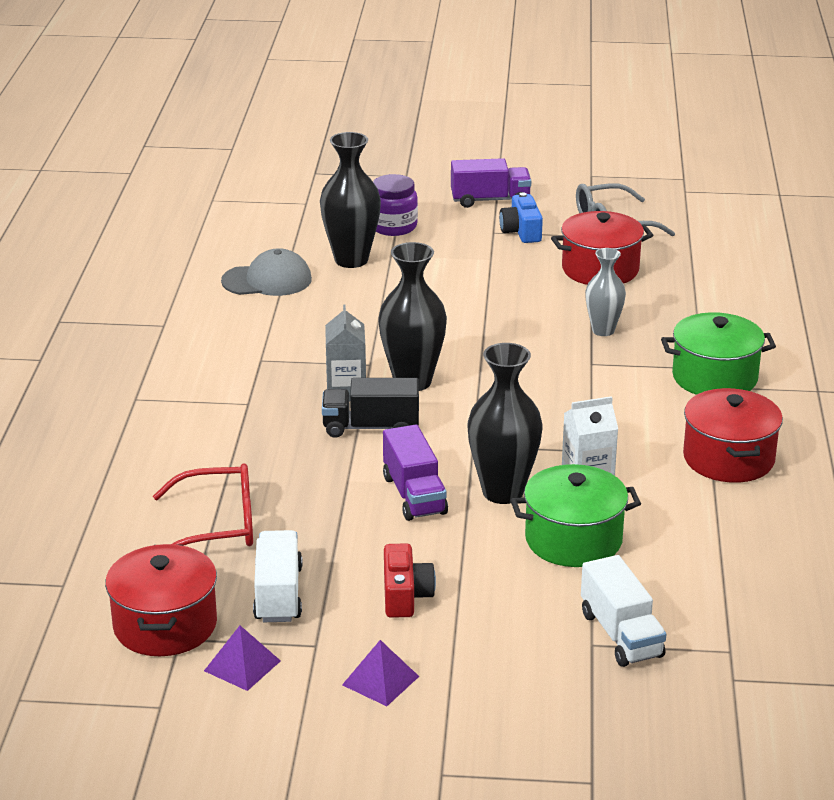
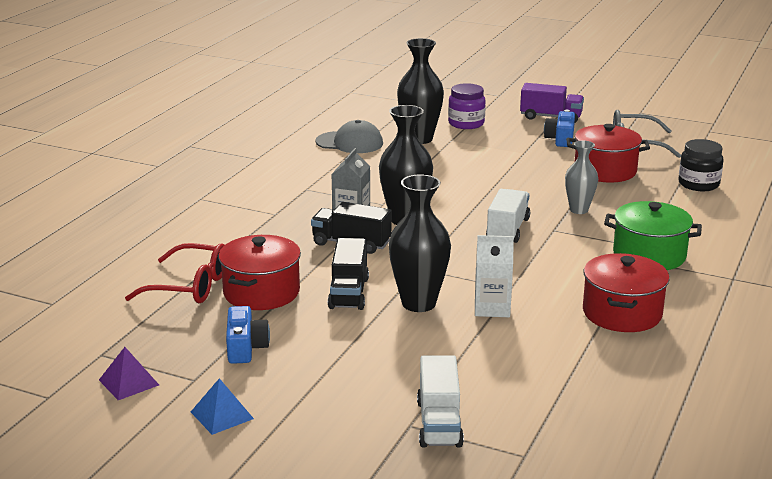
camera: 20 degrees right, 5 degrees down
red pot [105,544,217,656] -> red pot moved to [218,235,301,310]
white truck [253,530,303,622] -> white truck moved to [486,189,530,243]
purple pyramid [342,640,419,706] -> blue pyramid [191,378,254,435]
purple truck [383,425,448,521] -> black truck [328,238,369,310]
red camera [384,543,436,618] -> none
green pot [511,464,641,567] -> none
none -> blue camera [226,306,270,364]
none -> black jar [678,139,723,191]

